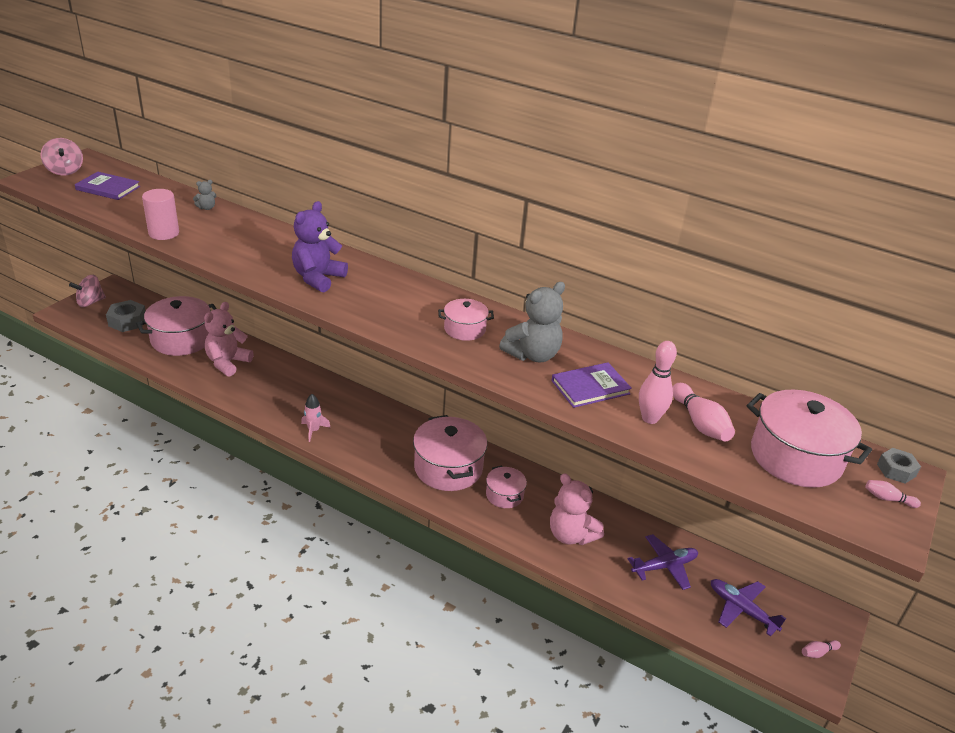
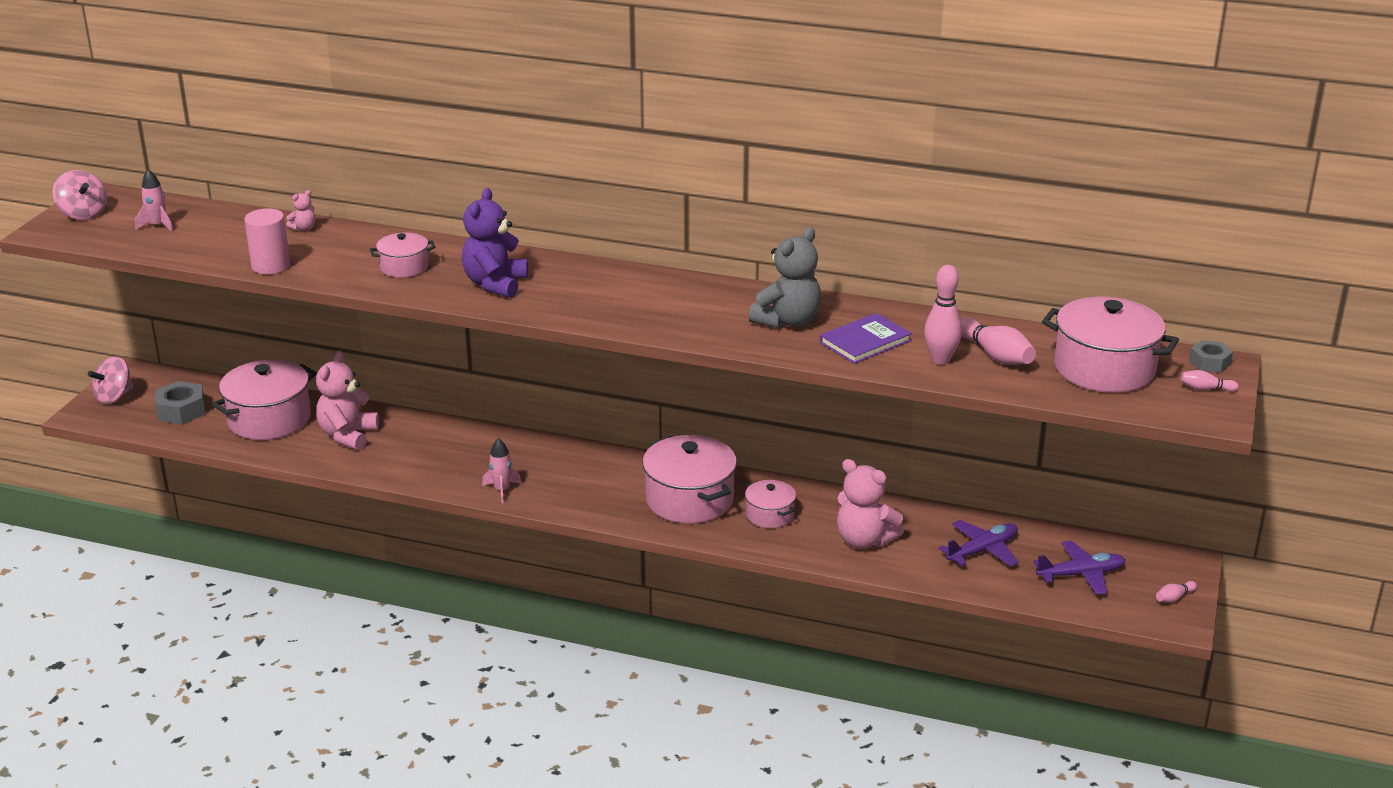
camera: 10 degrees left, 5 degrees down
purple book [75,172,140,200] -> pink rocket [135,169,173,232]
grey teddy bear [193,180,216,210] -> pink teddy bear [286,190,315,231]
pink pot [438,299,494,341] -> pink pot moved to [370,233,435,278]
purple plane [711,579,786,637] -> purple plane turned 135 degrees clockwise [1033,541,1125,595]

